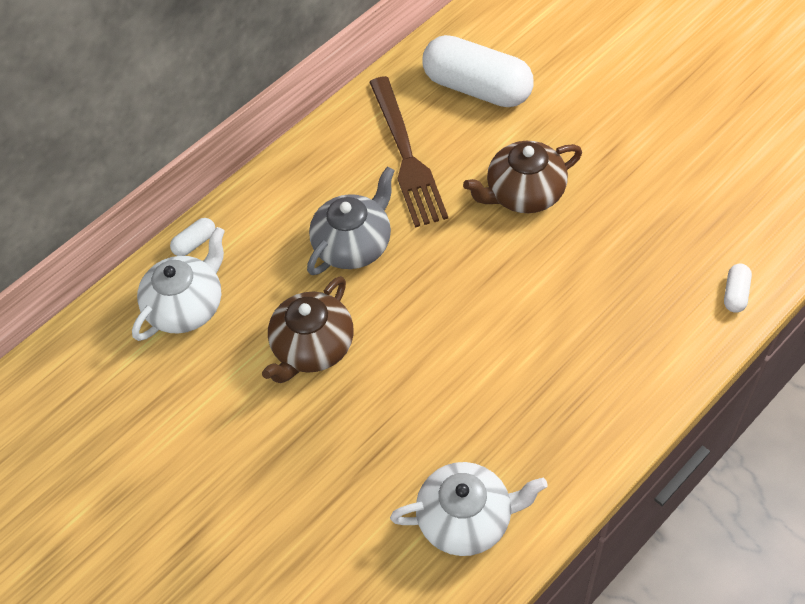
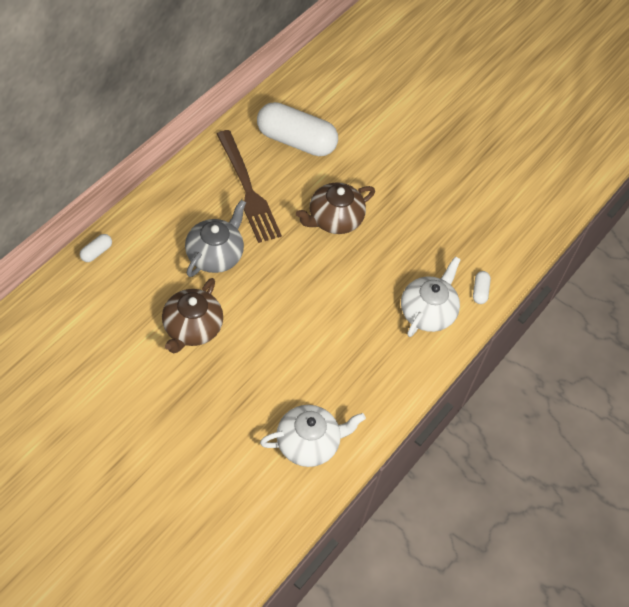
camera: 20 degrees left, 0 degrees up
white teapot [132,227,225,341] -> white teapot moved to [401,257,461,337]

